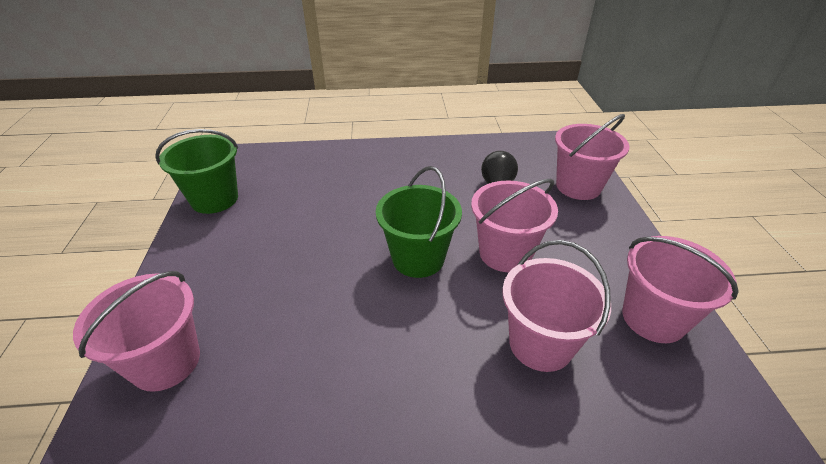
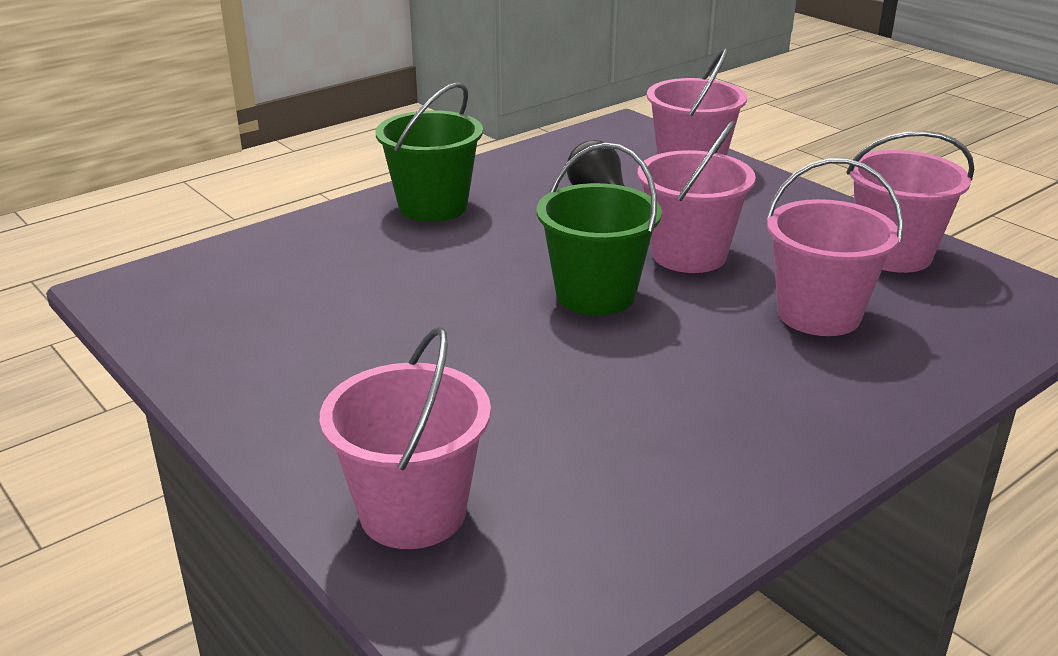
camera: 35 degrees left, 10 degrees down
green bucket [155,129,238,214] -> green bucket moved to [375,82,483,222]

